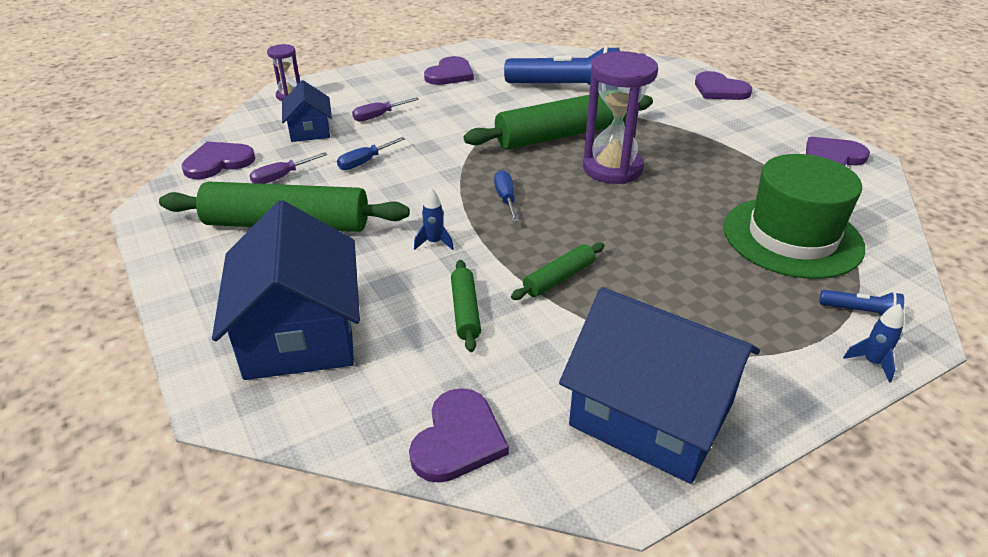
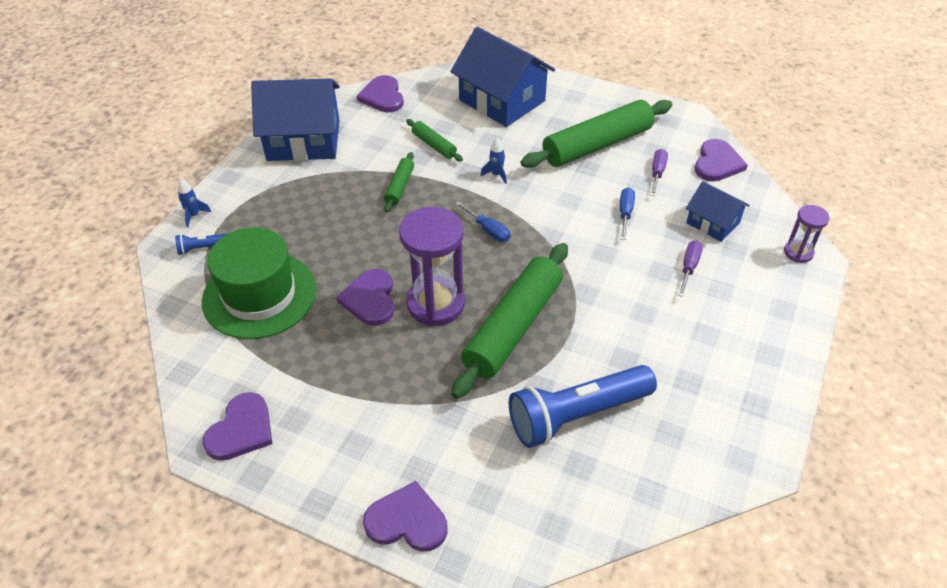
camera: 145 degrees right, 10 degrees up
purple heart [424,56,474,85] -> purple heart moved to [336,269,394,326]

